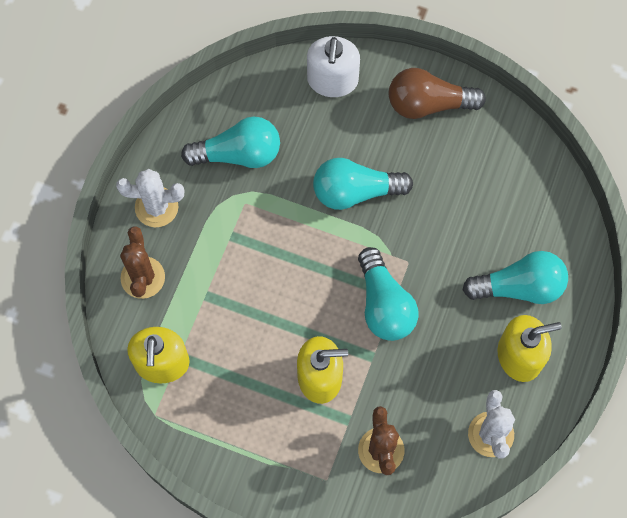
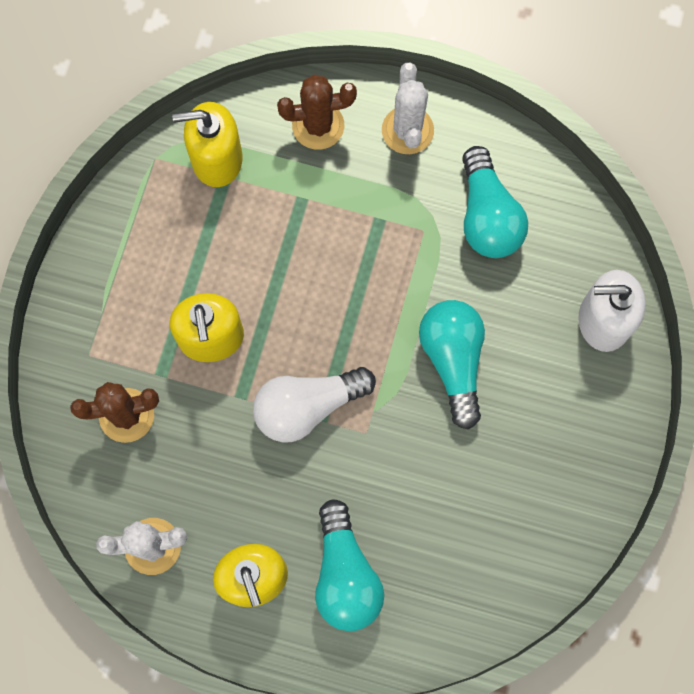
camera: 85 degrees right, 5 degrees up
turquoise light bulb [358,247,418,341] -> white light bulb [253,367,376,442]
brown light bulb [389,68,486,119] -> none

